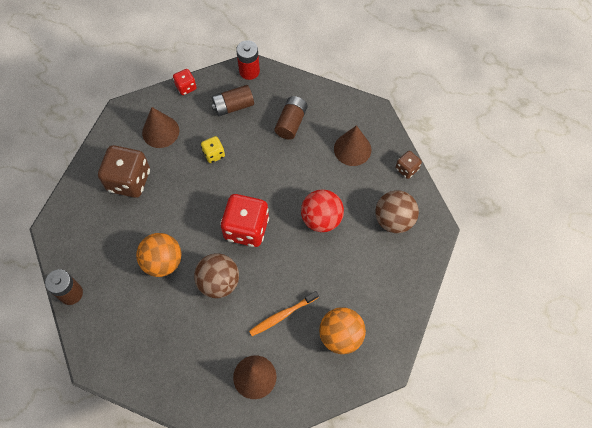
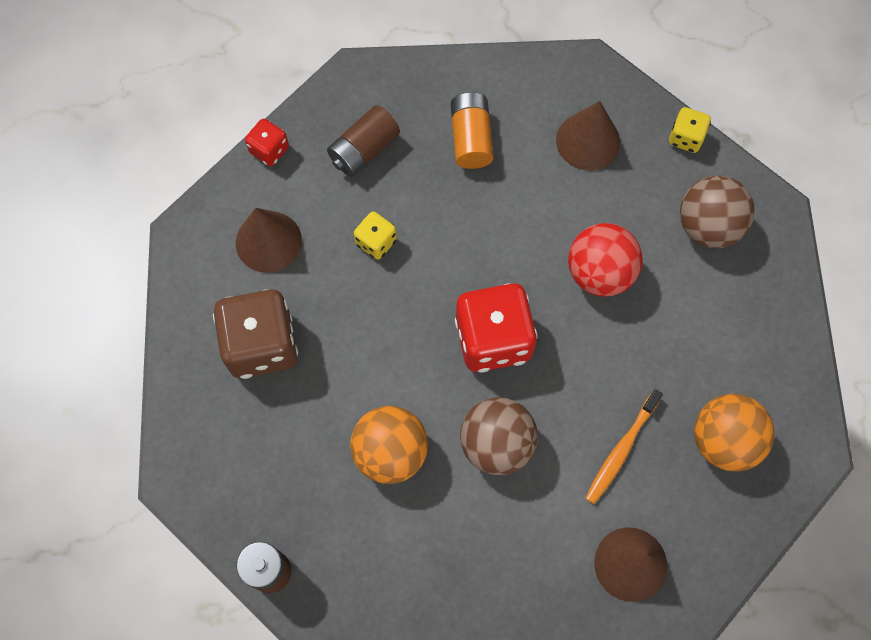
camera: 25 degrees left, 5 degrees up
red battery [236,40,260,80] -> none
brown battery [274,96,308,140] -> orange battery [451,92,493,169]
brown dice [396,151,422,179] -> yellow dice [669,107,711,153]

